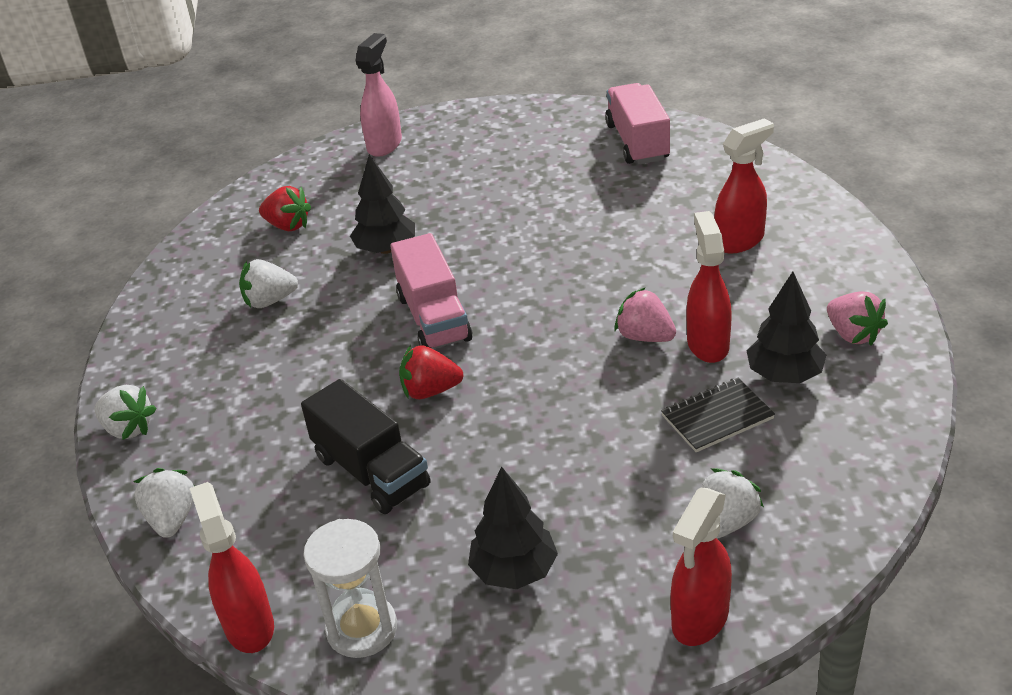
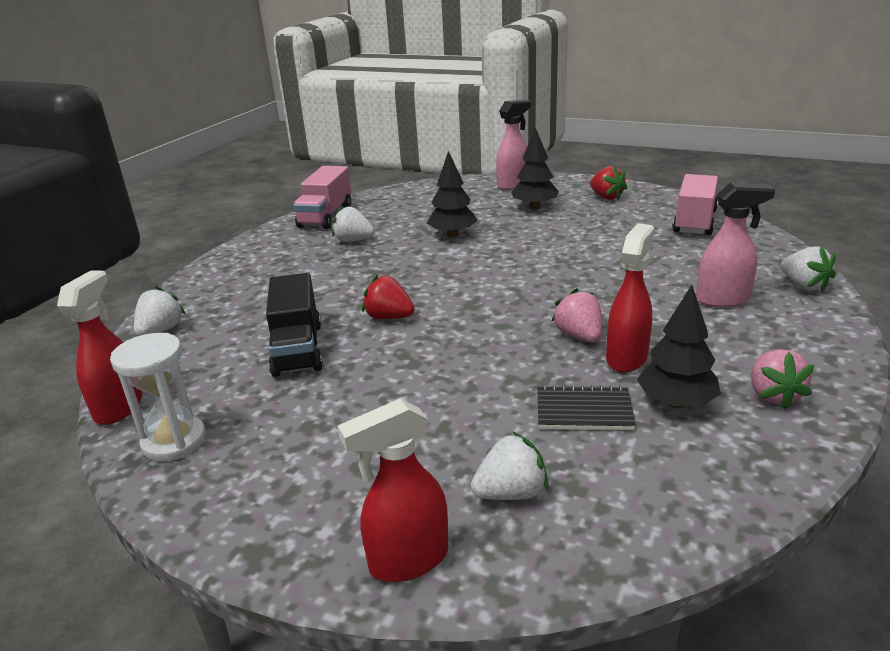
camera: 30 degrees right, 10 degrees down
white strawberry [94,385,157,440] -> white strawberry moved to [781,246,836,292]
red strawberry [259,186,311,231] -> red strawberry moved to [590,165,627,200]
pink truck [390,233,472,349] -> pink truck moved to [293,166,351,229]
black tree [468,467,558,589] -> black tree moved to [511,128,559,209]
red spray bottle [714,118,774,254] -> pink spray bottle [696,183,775,307]

